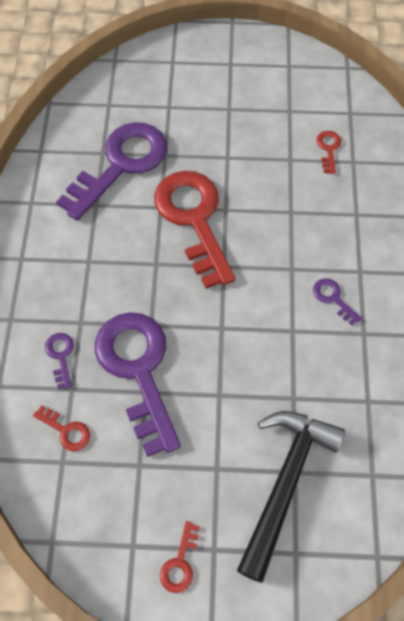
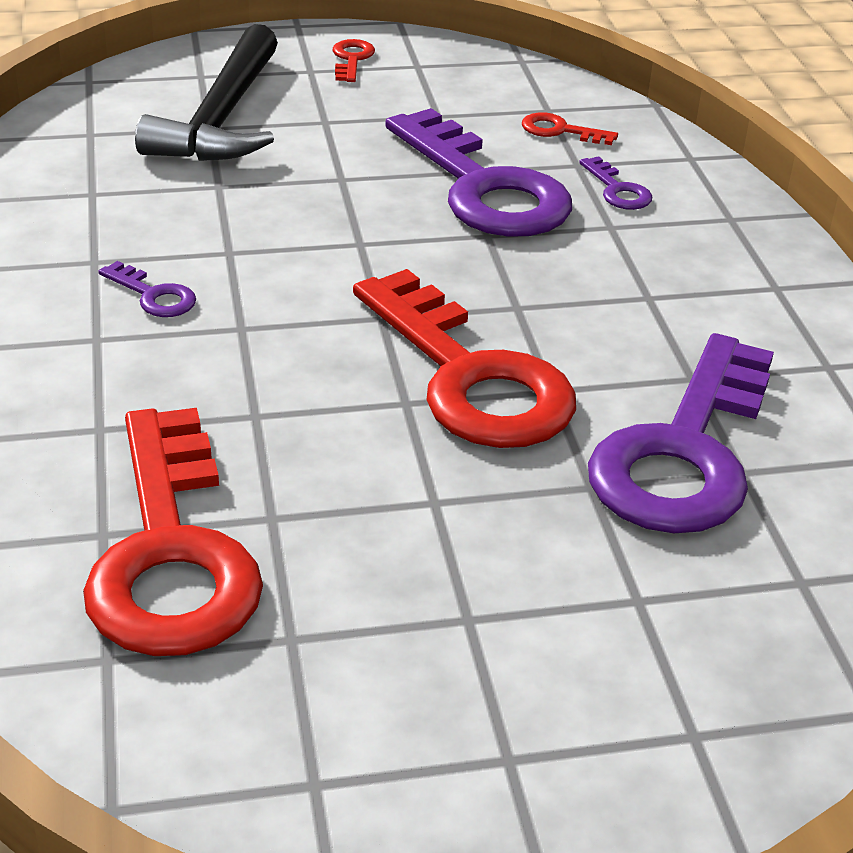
camera: 165 degrees right, 25 degrees down
red key [316,131,341,174] -> red key [83,408,263,656], size x2.49

